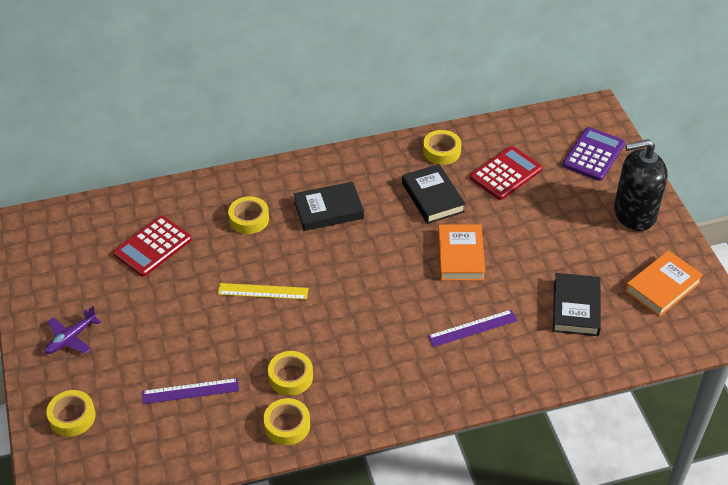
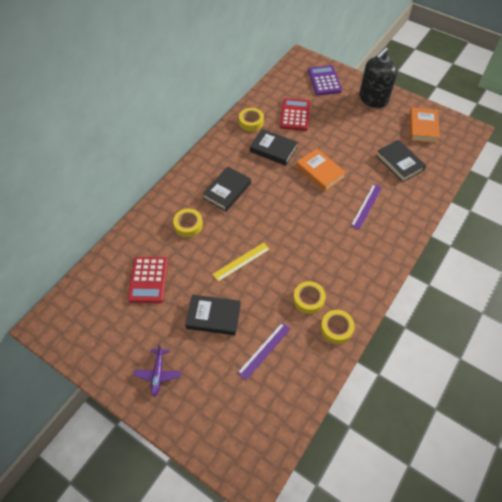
camera: 40 degrees left, 10 degrees up
yellow tape [47,390,96,437] -> none
none -> black book [185,295,241,335]

